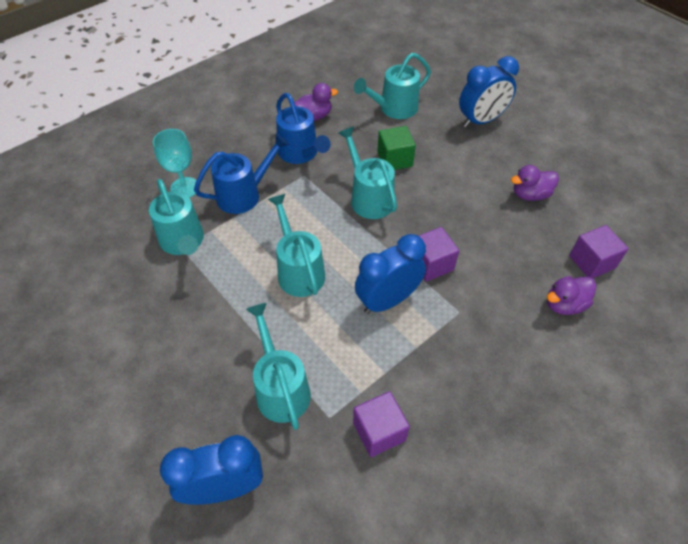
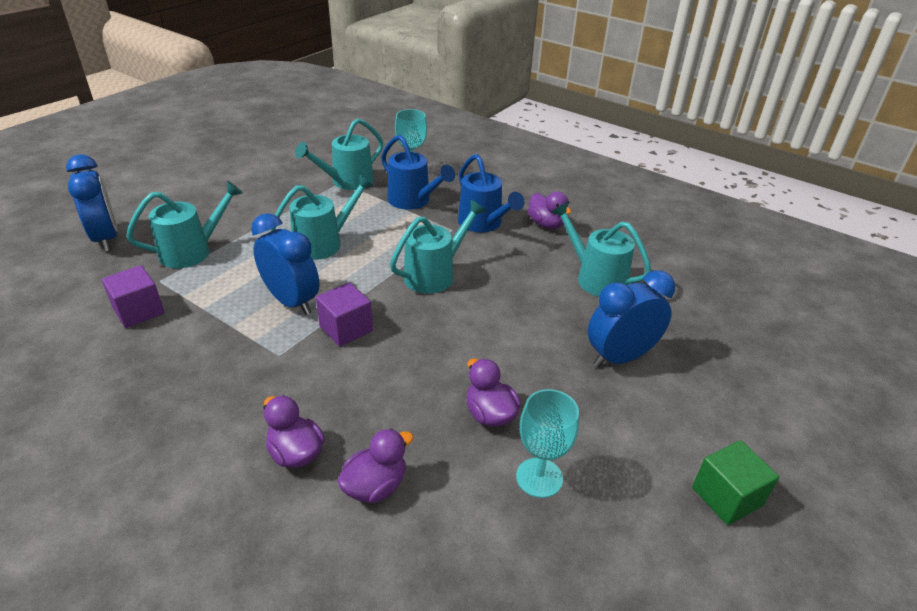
camera: 75 degrees right, 15 degrees down
blue watering can [276,93,331,164] -> blue watering can turned 75 degrees counterclockwise [458,154,525,232]
green cube [377,126,416,170] -> green cube moved to [692,440,779,525]
blue clock [459,56,519,127] -> blue clock turned 105 degrees clockwise [588,270,675,367]
purple cube [569,225,629,279] -> purple duck [337,429,414,503]
none -> turquoise goblet [516,389,579,498]

